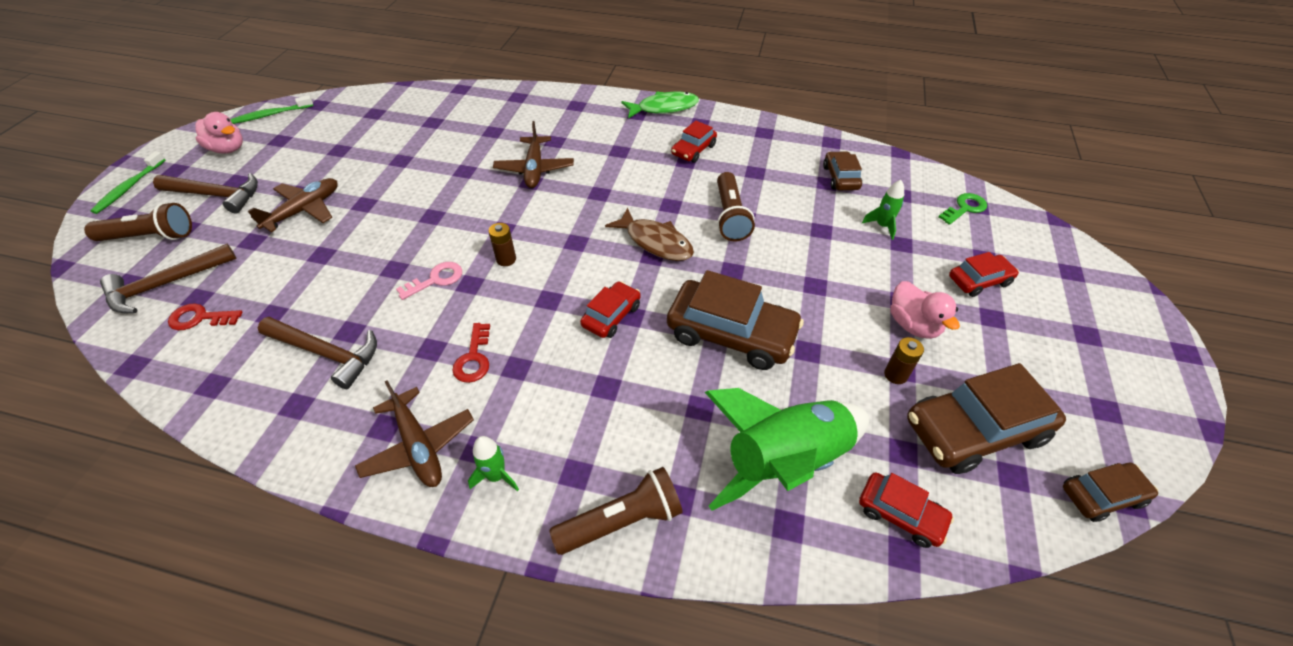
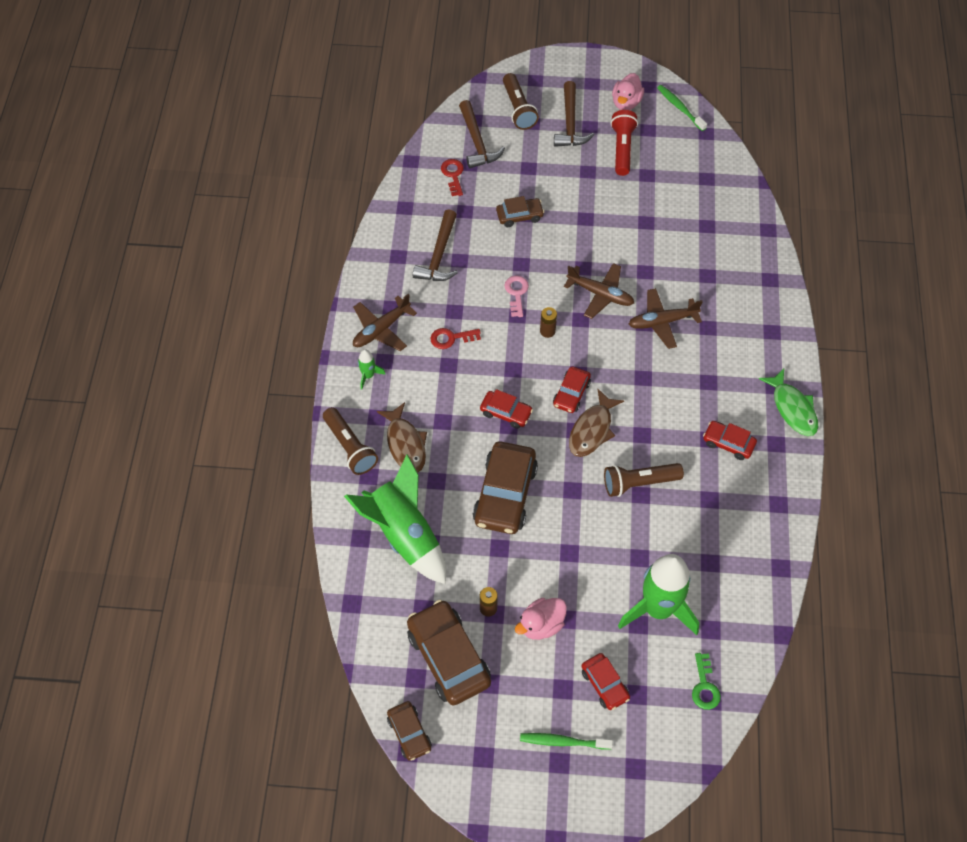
camera: 80 degrees right, 10 degrees up
green toothbrush [90,151,166,214] -> green toothbrush moved to [520,733,613,750]
brown hammer [100,244,237,313] -> brown hammer turned 150 degrees counterclockwise [459,100,505,168]
brown plane [248,178,338,232] -> brown plane moved to [564,263,634,319]
pink key [396,262,462,300] -> pink key turned 135 degrees counterclockwise [505,276,529,317]
brown car [823,151,862,190] -> brown car moved to [496,196,545,227]
red car [859,472,954,548] -> red car moved to [553,366,591,413]
green rocket [862,180,904,240] -> green rocket [618,554,699,635], size x2.40
green key [939,193,987,225] -> green key turned 45 degrees clockwise [692,653,721,710]
none -> brown fish [377,402,427,473]
none -> red flashlight [611,110,638,176]

